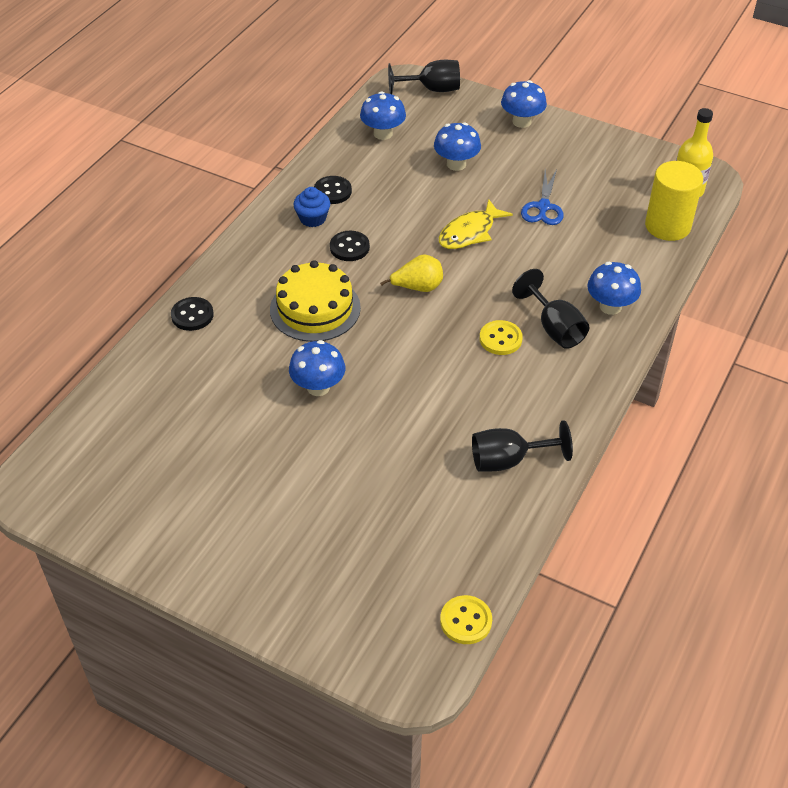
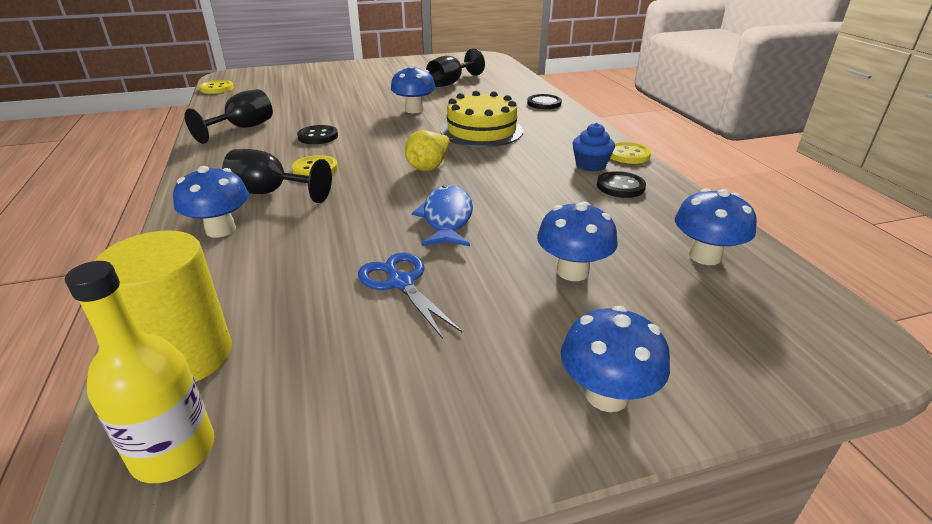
camera: 135 degrees right, 15 degrees down
black button [330,231,370,261] -> black button moved to [297,125,338,144]
black goblet [388,60,460,94] -> black goblet moved to [426,48,485,87]
yellow fish [439,199,513,249] -> blue fish [412,185,473,246]
none -> yellow button [610,142,651,164]

